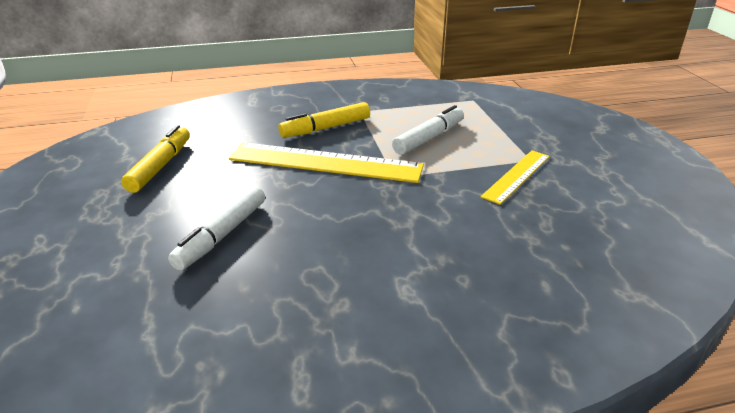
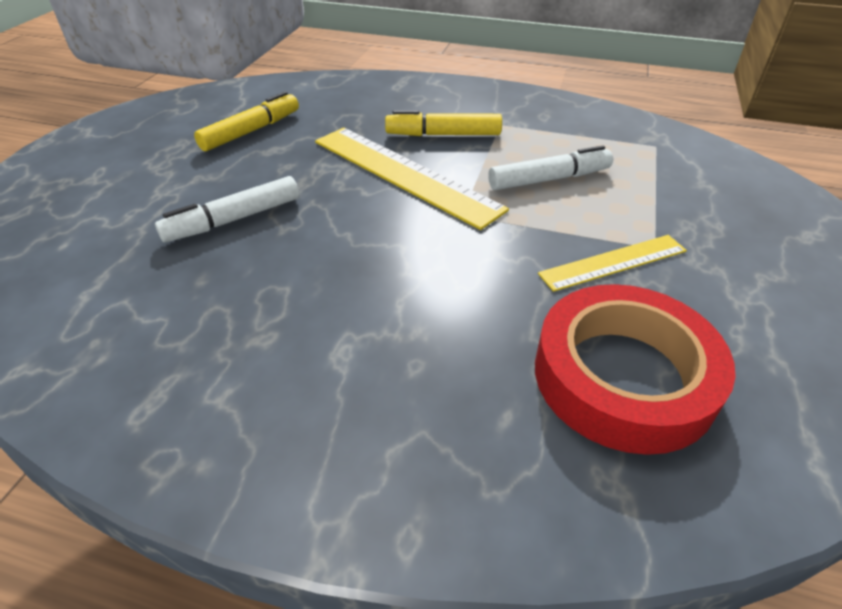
camera: 30 degrees right, 10 degrees up
none -> red tape [535,284,736,455]

